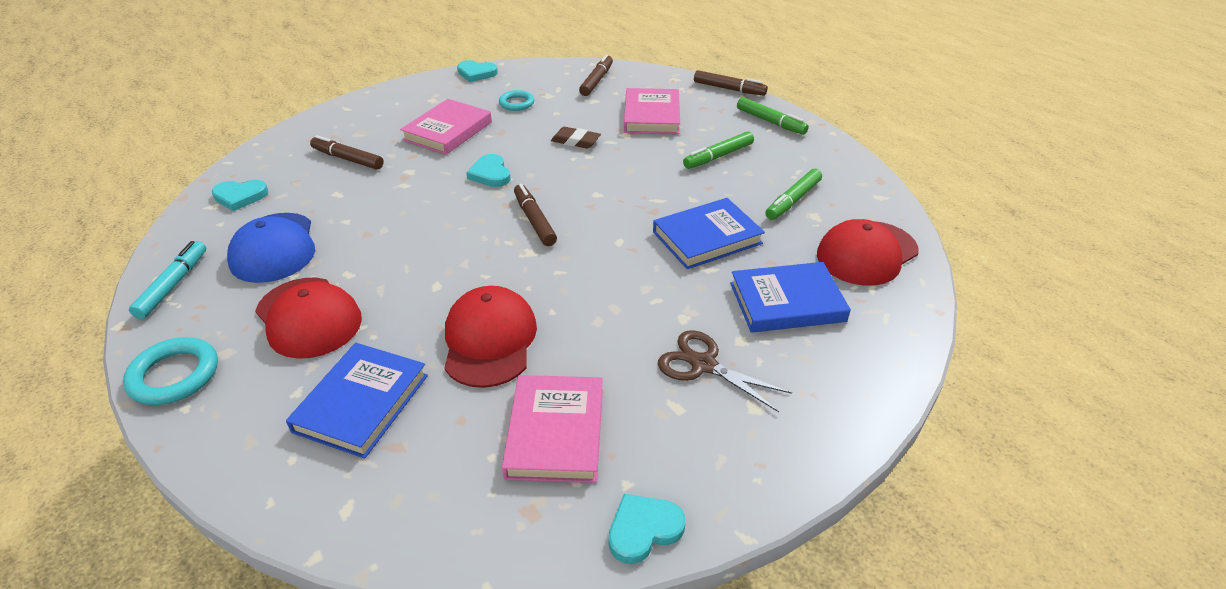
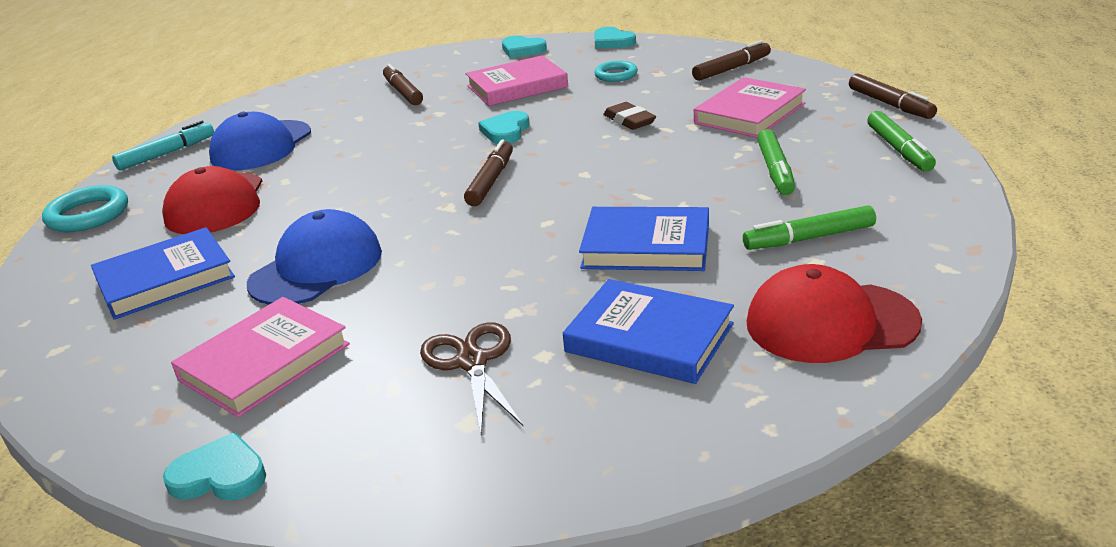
camera: 40 degrees right, 10 degrees down
turquoise heart [212,180,268,211] -> turquoise heart moved to [502,36,547,58]
red cap [444,286,537,388] -> blue cap [247,209,382,305]
green marker [683,131,754,169] -> green marker turned 90 degrees counterclockwise [757,129,795,195]

